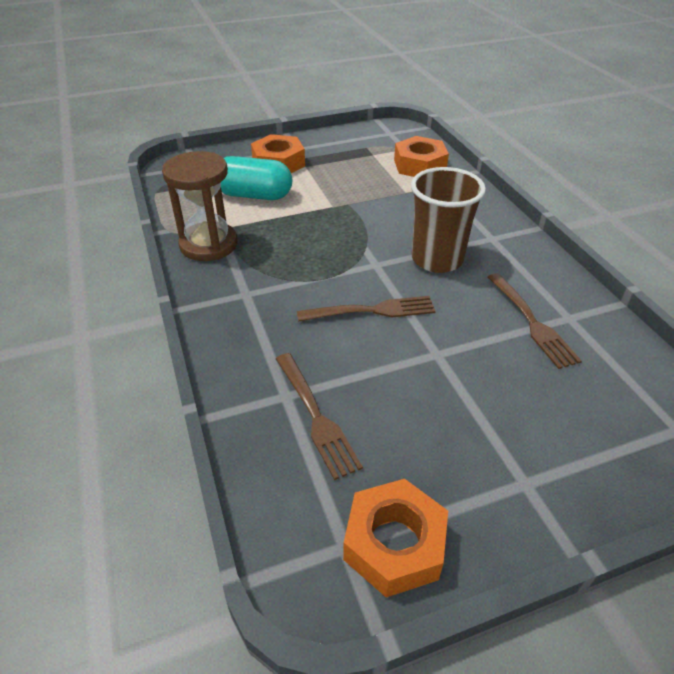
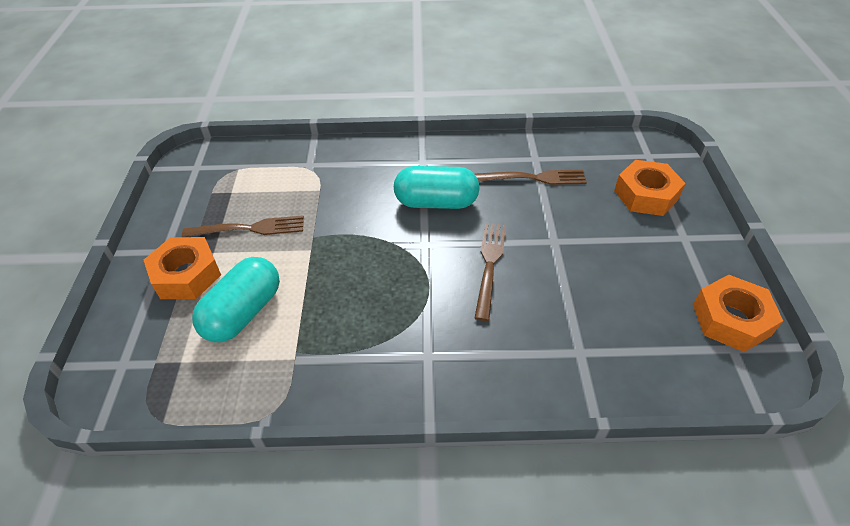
camera: 70 degrees left, 5 degrees up
brown hourglass [162,151,238,261] -> none
brown fork [276,353,363,480] -> brown fork moved to [182,215,304,237]
orange nut [394,136,449,177] -> orange nut moved to [614,160,686,216]
brown cup [411,167,486,273] -> turquoise capsule [394,166,480,209]

